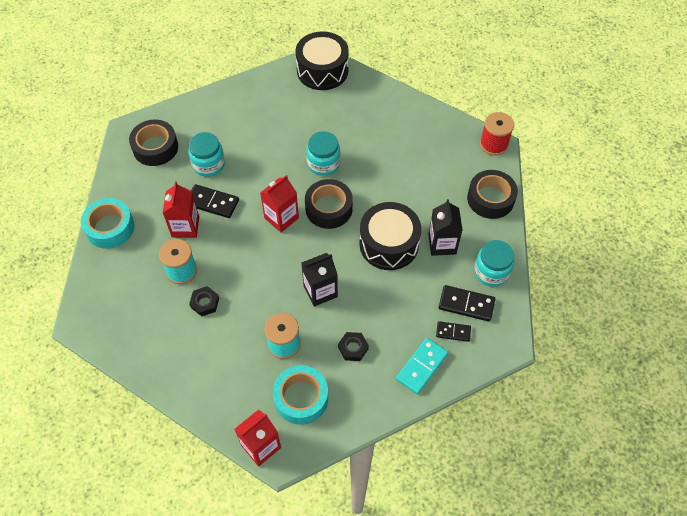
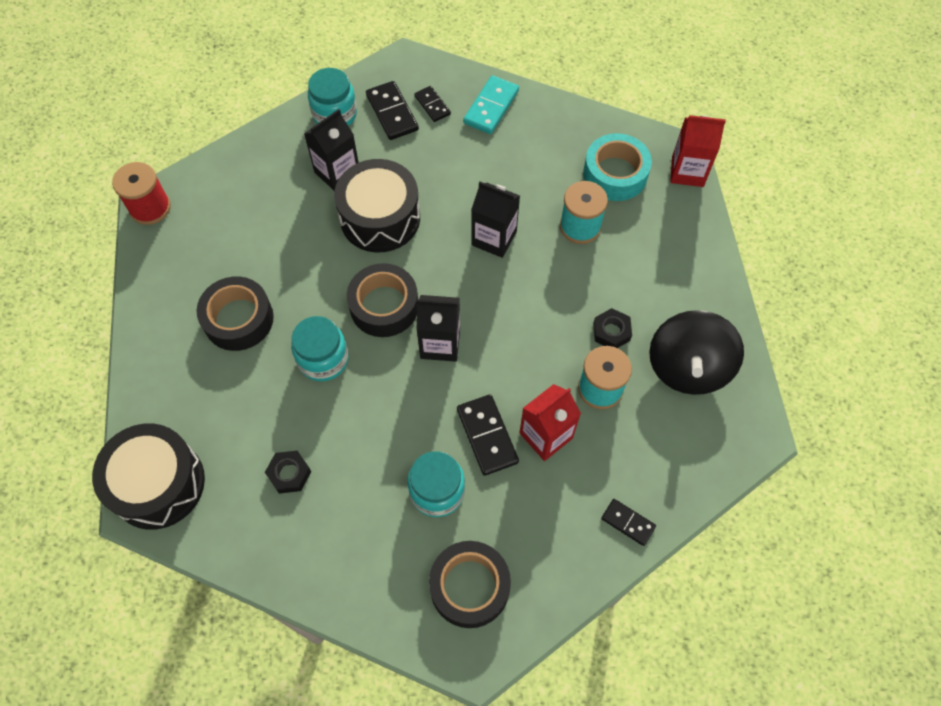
camera: 130 degrees left, 5 degrees up
turquoise tape [81,198,134,249] -> black domino [601,499,656,546]
red carton [260,175,299,232] -> black carton [416,295,460,362]
black nut [338,332,369,361] -> black nut moved to [265,451,311,494]
turquoise domino [396,338,448,394] -> turquoise domino turned 60 degrees counterclockwise [463,75,519,134]
black tape [467,170,518,219] -> black tape moved to [197,276,274,351]
none -> black spinning top [649,310,744,395]

